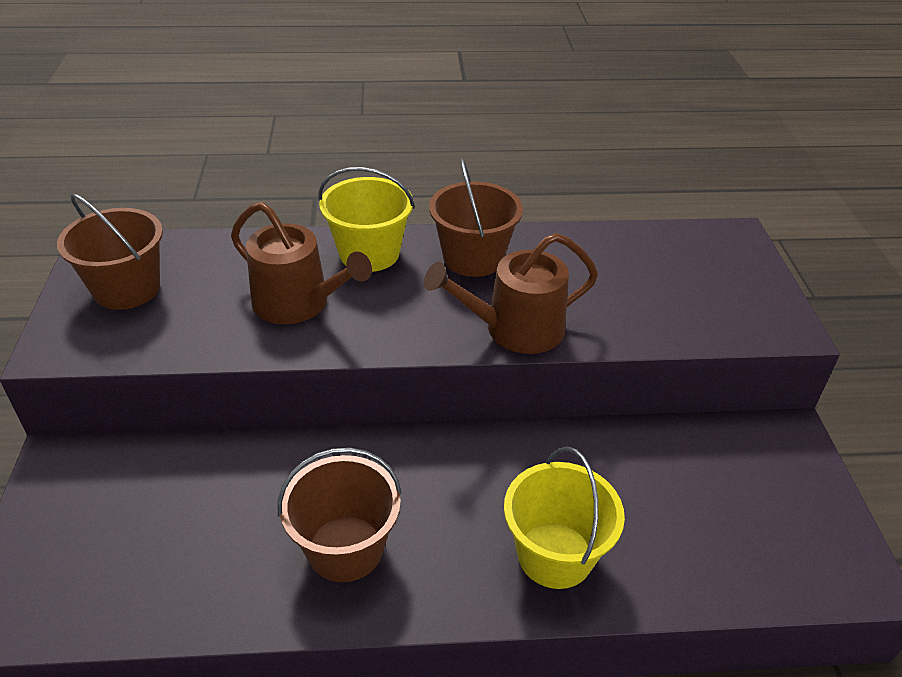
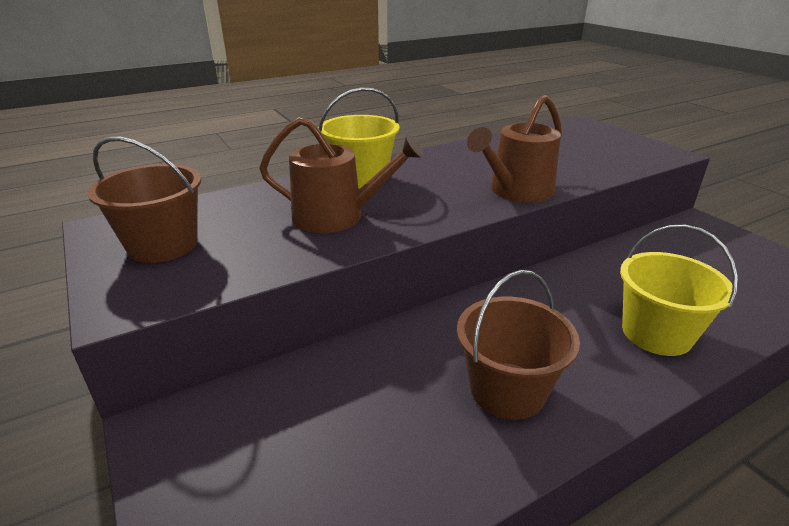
camera: 25 degrees left, 10 degrees down
brown bucket [429,158,523,277] -> none

